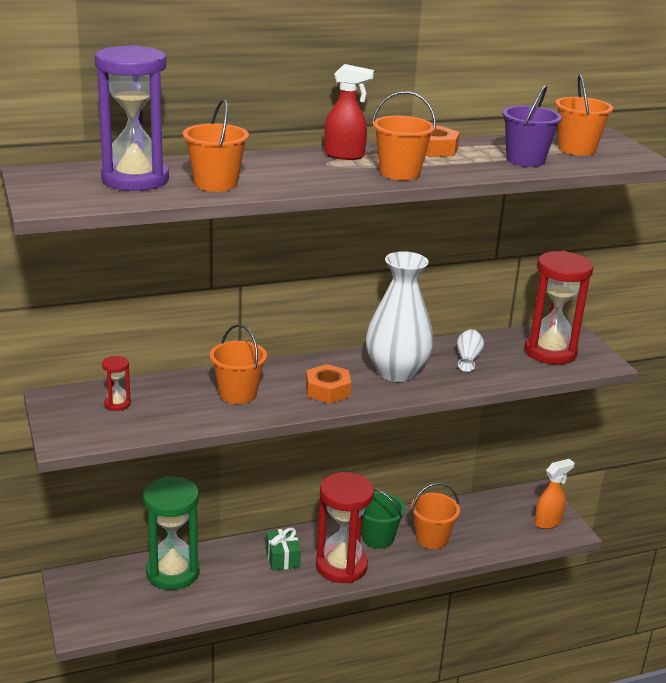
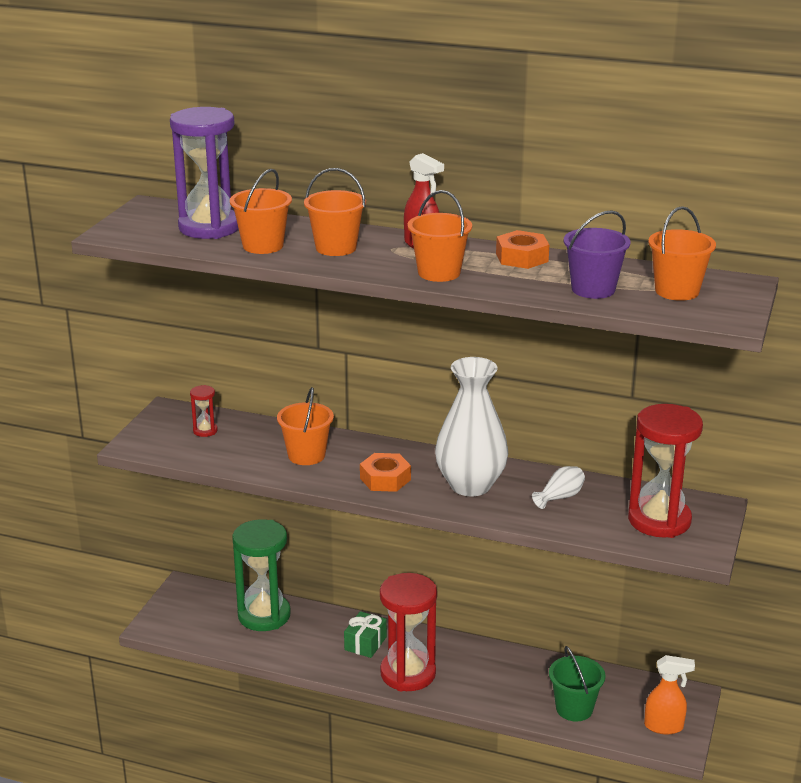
camera: 40 degrees right, 0 degrees up
green bucket [361,488,405,549] -> green bucket moved to [549,646,606,721]
orange bucket [411,483,460,549] -> orange bucket moved to [304,168,366,256]

